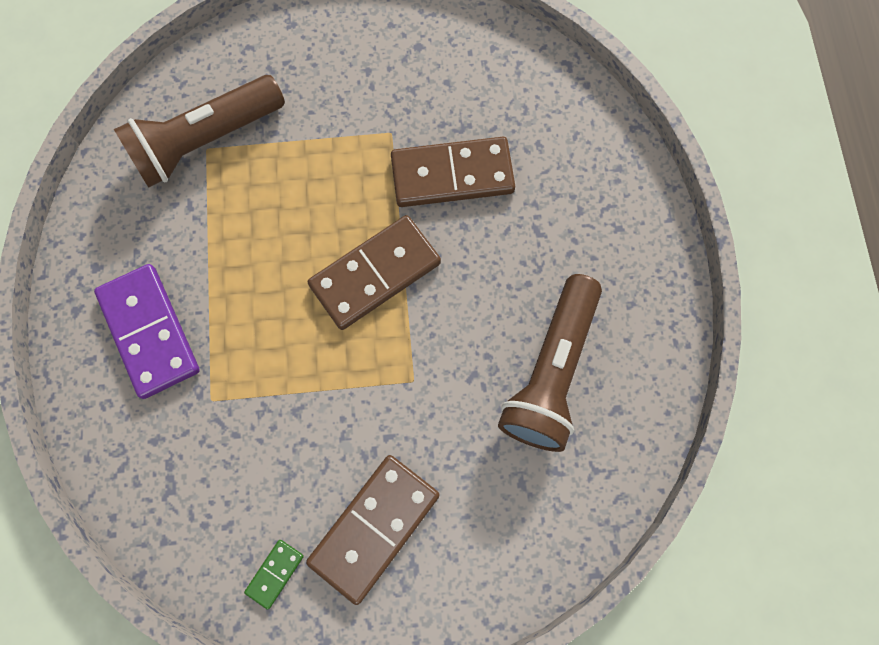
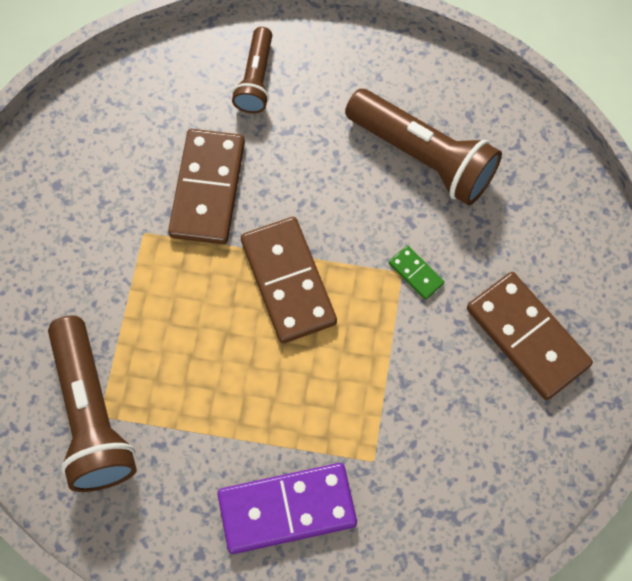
camera: 75 degrees left, 5 degrees down
green domino [244,540,304,610] -> green domino moved to [389,246,444,300]
none -> brown flashlight [232,27,272,113]

